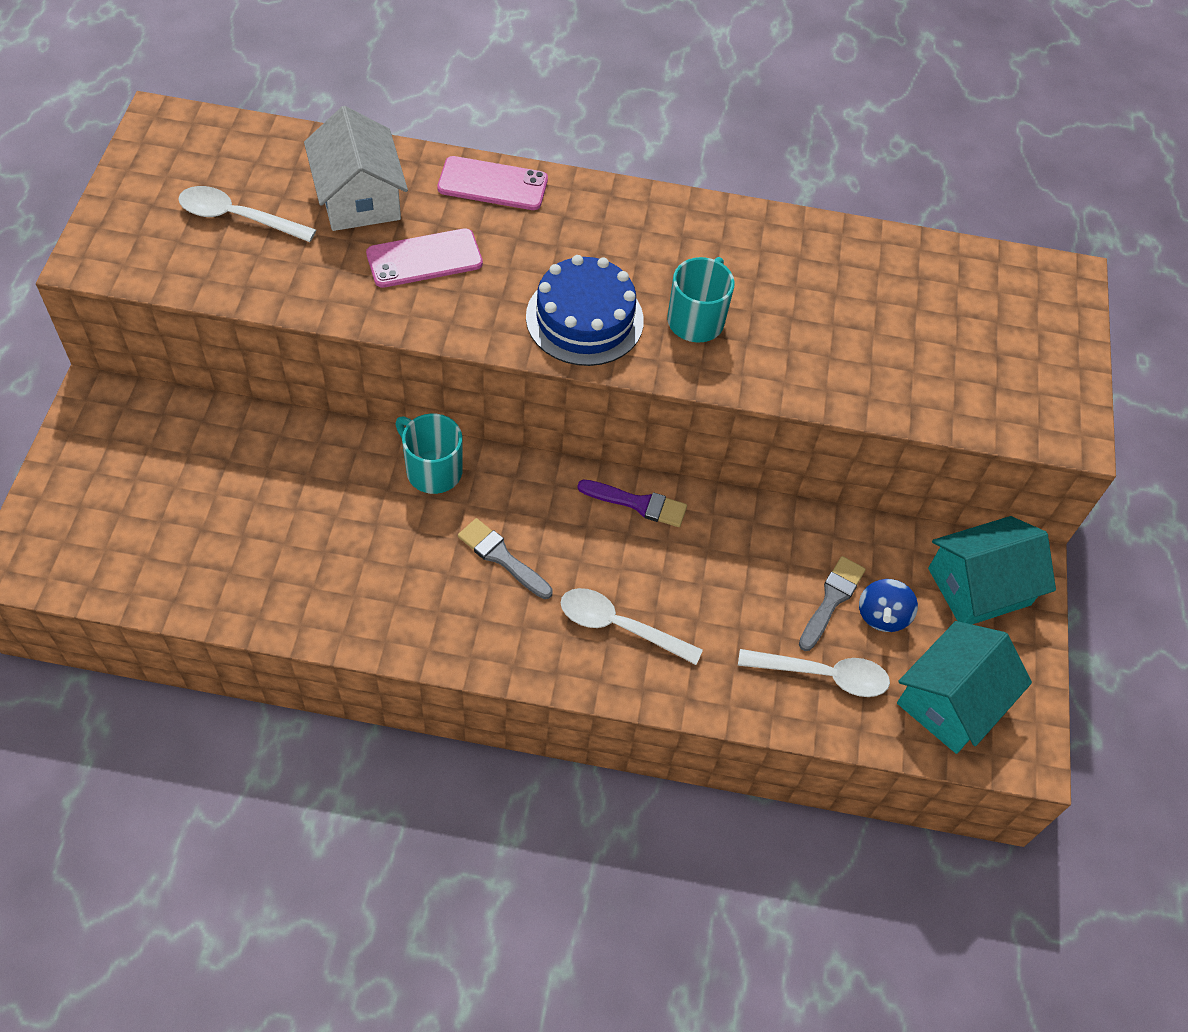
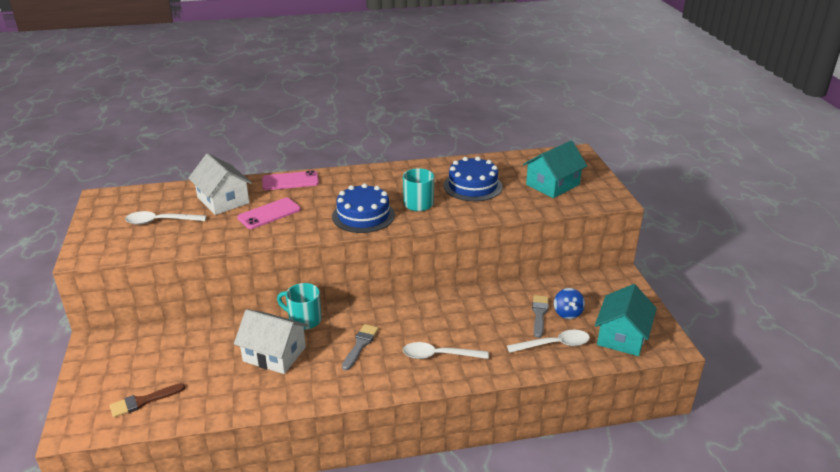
camera: 15 degrees left, 25 degrees down
grey brush [458,518,553,599] -> grey brush turned 90 degrees clockwise [342,324,379,371]
purple brush [577,480,687,527] -> none
turquoise house [928,516,1056,624] -> turquoise house moved to [523,140,587,198]
none -> brown brush [110,383,185,417]
none -> white house [234,309,309,374]
none -> blue cake [444,157,503,201]

